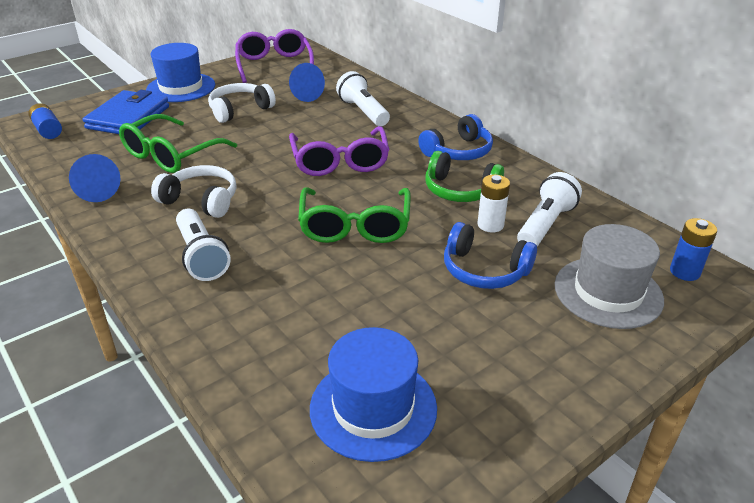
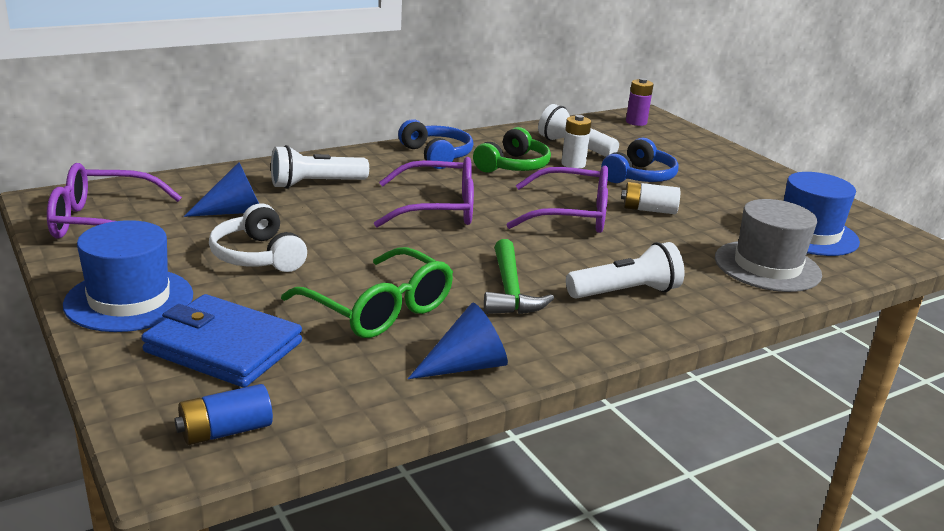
camera: 85 degrees left, 10 degrees down
white headphones [151,165,236,218] -> green hammer [484,239,554,314]
green glasses [298,187,411,243] -> purple glasses [506,166,608,233]
grey hat [554,224,664,329] -> grey hat moved to [715,199,822,292]
blue battery [670,218,717,281] -> purple battery [626,78,654,126]
none -> white battery [621,182,680,214]

